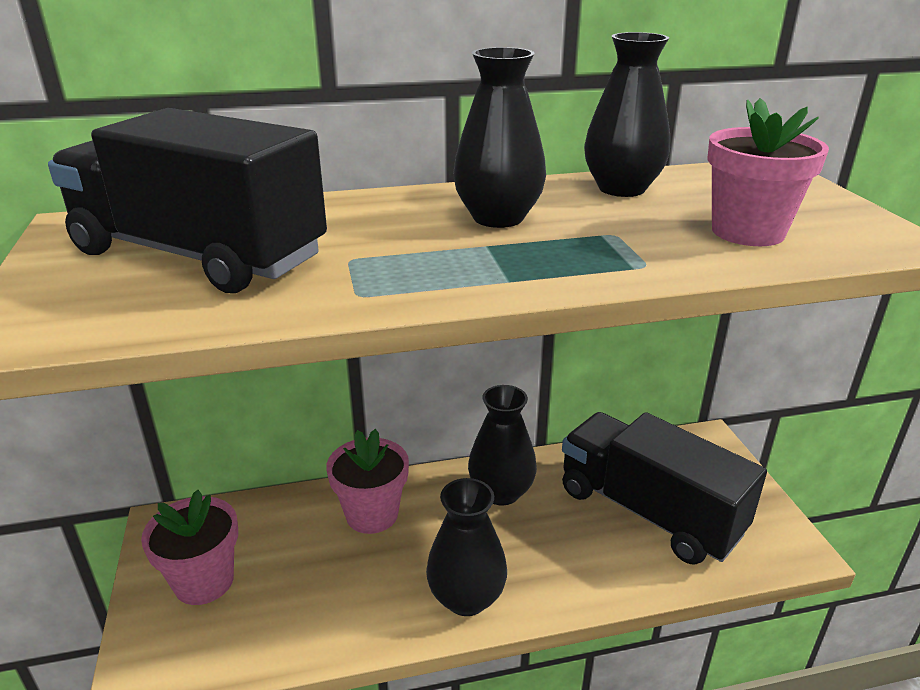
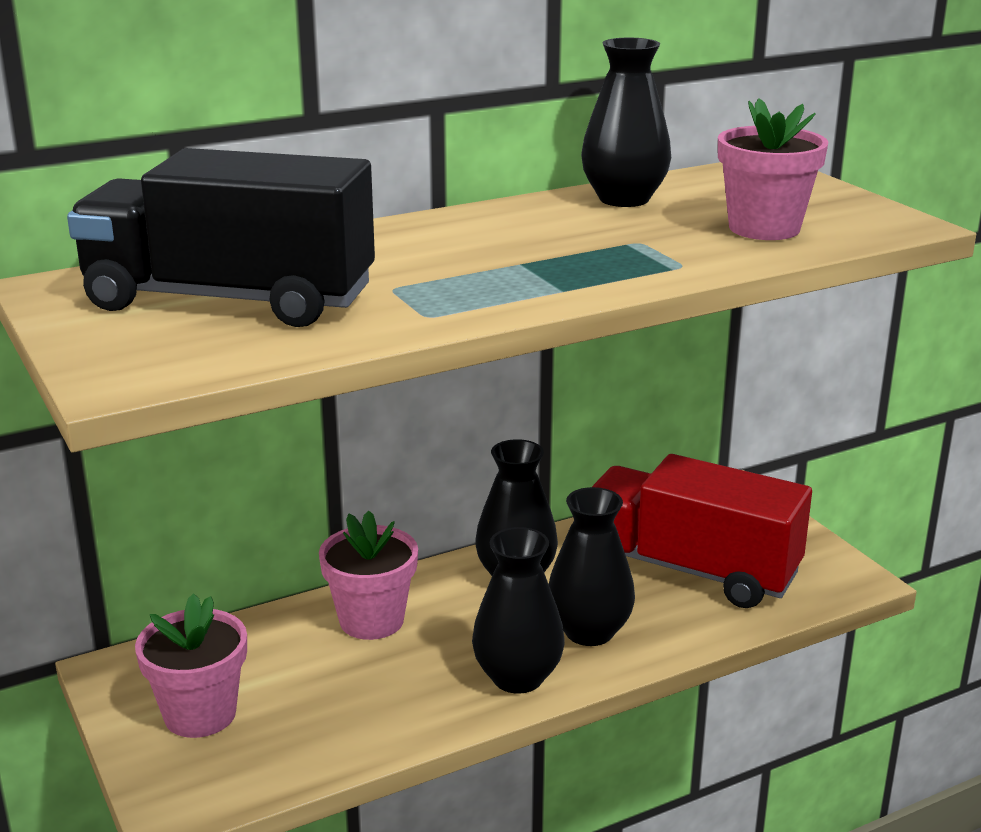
camera: 15 degrees left, 5 degrees down
black vase [453,47,546,228] -> black vase moved to [549,487,635,646]
black truck [562,412,767,564] -> red truck [592,454,812,608]

